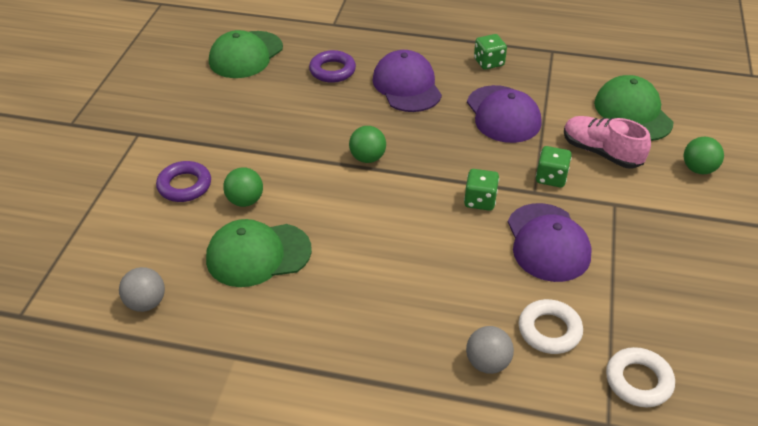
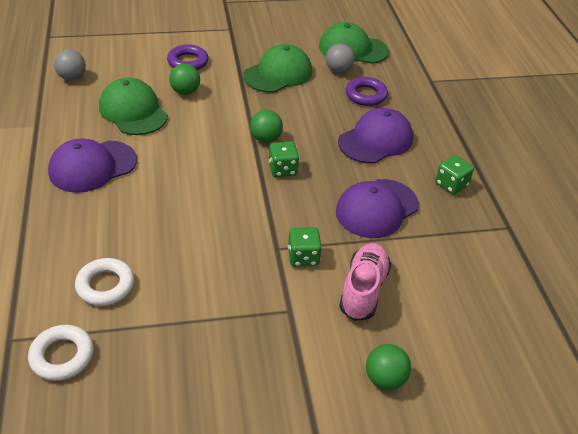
camera: 65 degrees right, 0 degrees up
green dice [464,169,499,211] -> green dice moved to [269,142,299,177]
grey ball [466,326,514,374] -> grey ball moved to [326,44,355,73]
purple cap [508,203,592,282] -> purple cap moved to [48,138,137,193]
green cap [594,75,673,141] -> green cap moved to [243,44,312,93]

